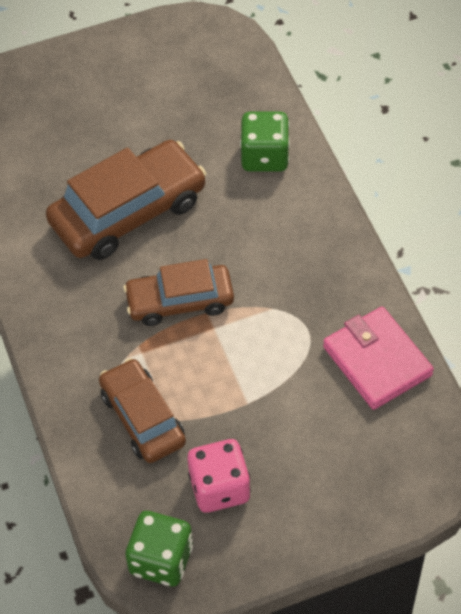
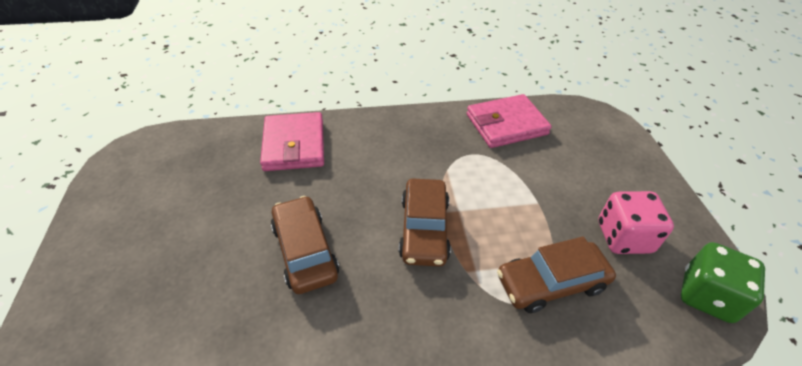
camera: 80 degrees left, 10 degrees down
brown car [46,140,206,260] -> brown car [271,196,339,294], size x0.65
green dice [240,112,290,172] -> pink wallet [260,112,324,171]

